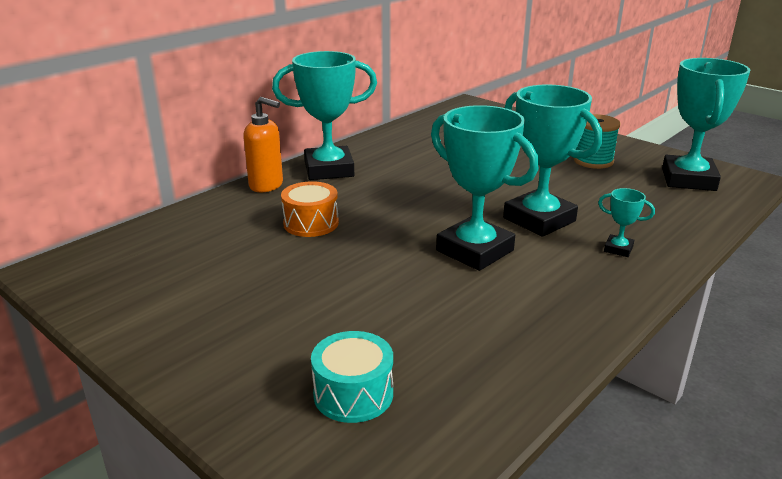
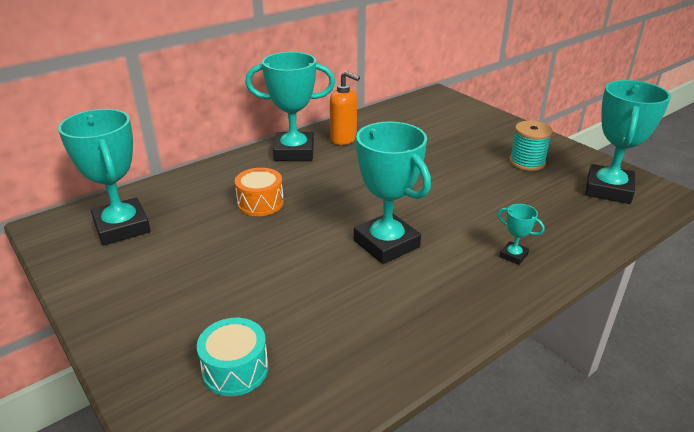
camera: 10 degrees right, 5 degrees up
orange soap dispenser [243,97,283,192] -> orange soap dispenser moved to [330,71,360,145]
turquoise trophy [503,84,603,237] -> turquoise trophy moved to [58,109,151,246]

